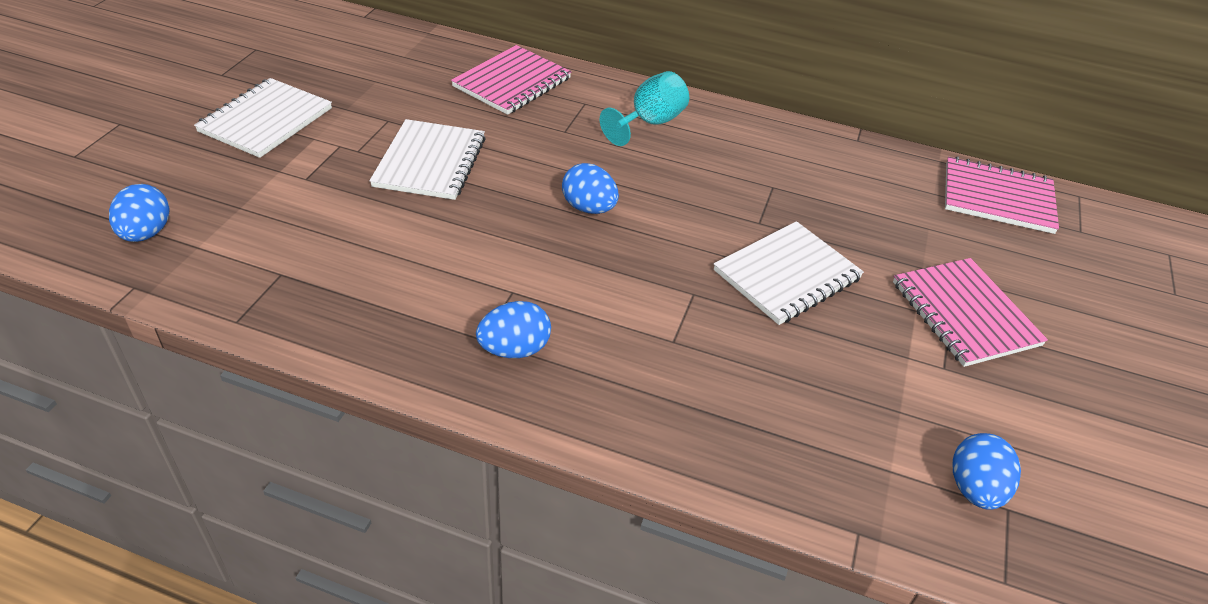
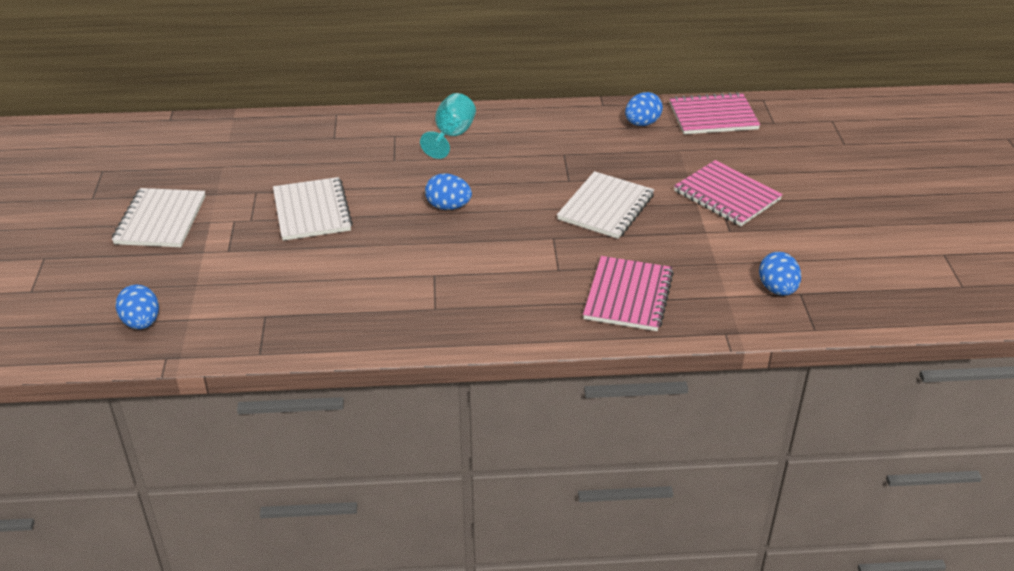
camera: 20 degrees left, 5 degrees down
pink notebook [451,45,572,115] -> pink notebook moved to [583,256,674,331]
blue egg [476,301,551,358] -> blue egg moved to [625,92,663,126]

